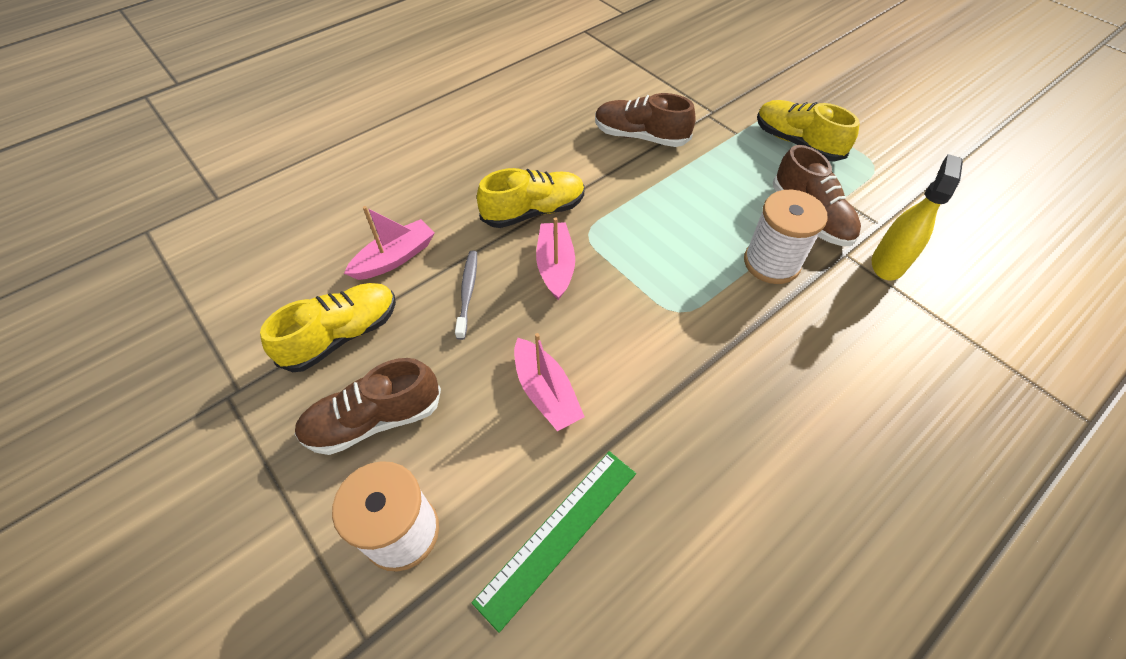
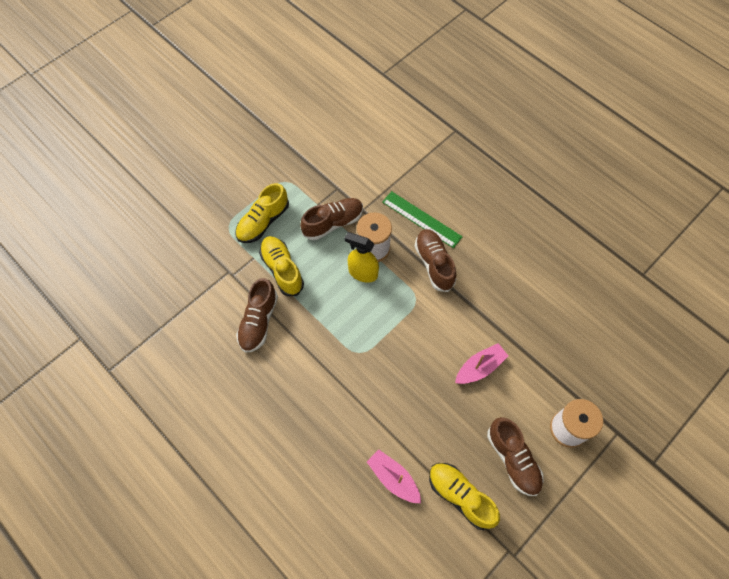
camera: 95 degrees left, 10 degrees up
grey toothbrush [455,251,477,340] -> none
green ruler [471,451,636,633] -> green ruler moved to [382,191,463,248]
yellow shoe [477,168,585,228] -> yellow shoe moved to [259,236,304,296]
pink boat [536,217,575,300] -> none
yellow spray bottle [872,154,963,280] -> yellow spray bottle moved to [344,232,379,283]
none -> brown shoe [415,229,456,292]

